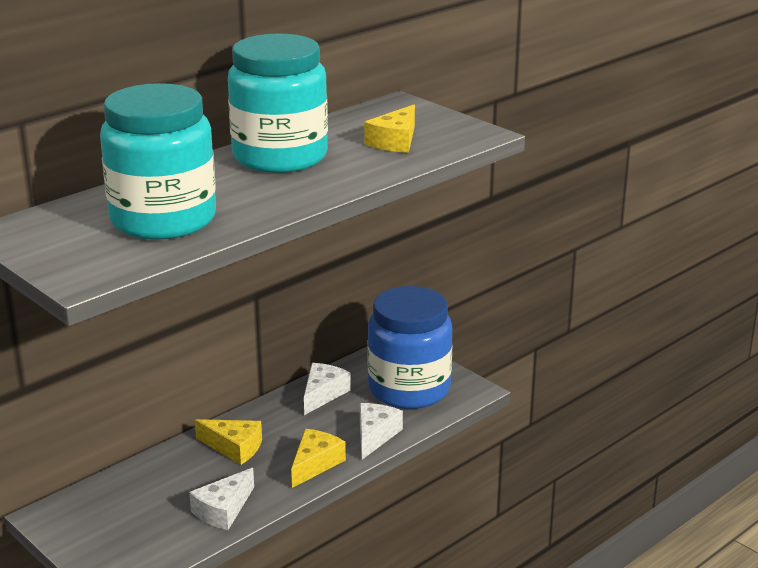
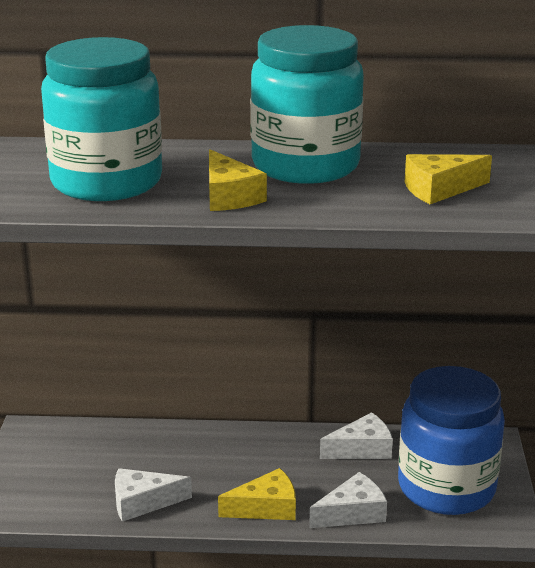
camera: 45 degrees right, 0 degrees up
yellow cheese [195,419,262,465] -> yellow cheese moved to [209,149,267,211]

